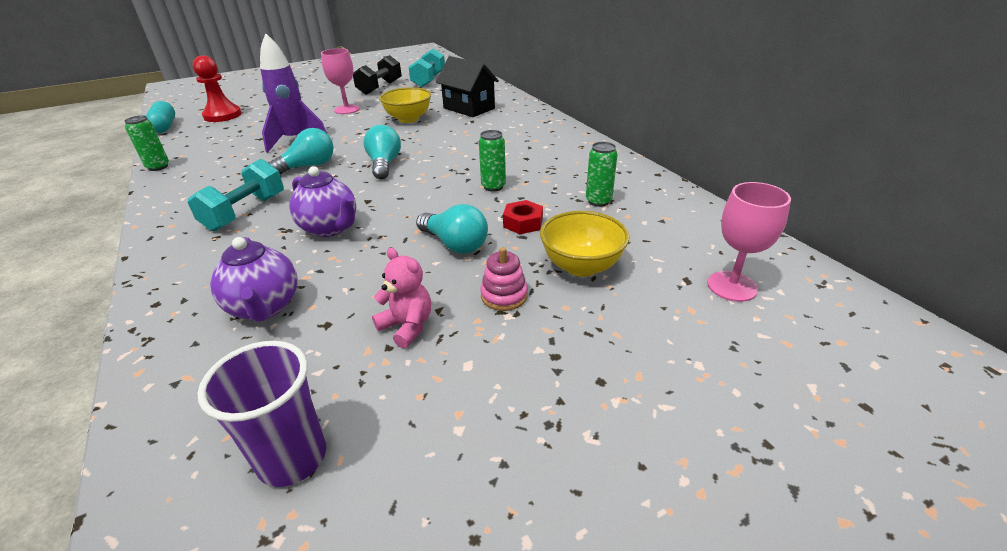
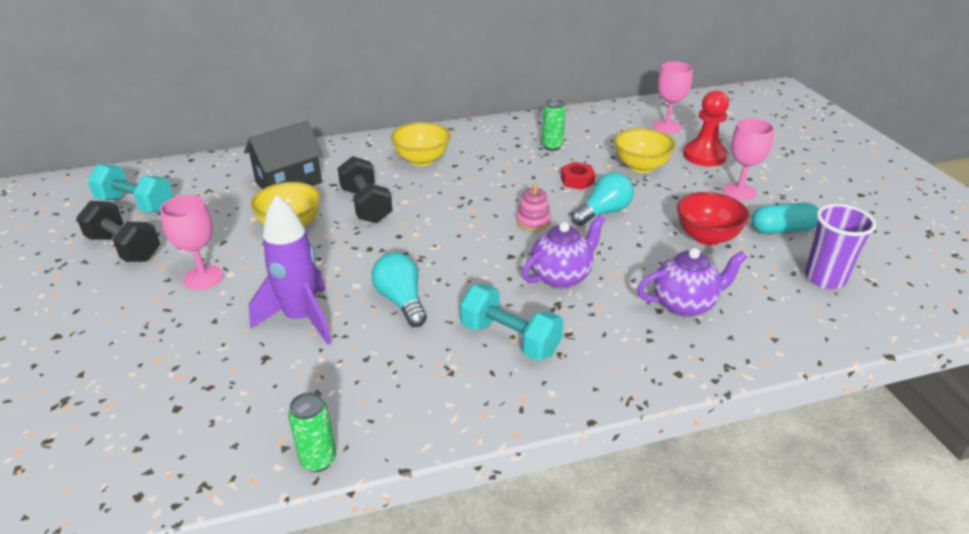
camera: 80 degrees left, 0 degrees up
turquoise capsule [146,101,175,133] -> turquoise capsule moved to [751,202,819,234]
red pawn [192,55,242,122] -> red pawn moved to [683,90,729,166]
turquoise light bulb [363,125,401,179] -> none
pink teddy bear [372,248,431,348] -> red bowl [677,192,750,245]
green can [479,130,506,192] -> none
pink stacking toy [480,247,528,311] -> pink stacking toy moved to [516,184,551,231]
none -> black dumbbell [338,156,392,223]
none -> yellow bowl [391,122,451,166]
none -> pink goblet [723,118,774,201]

